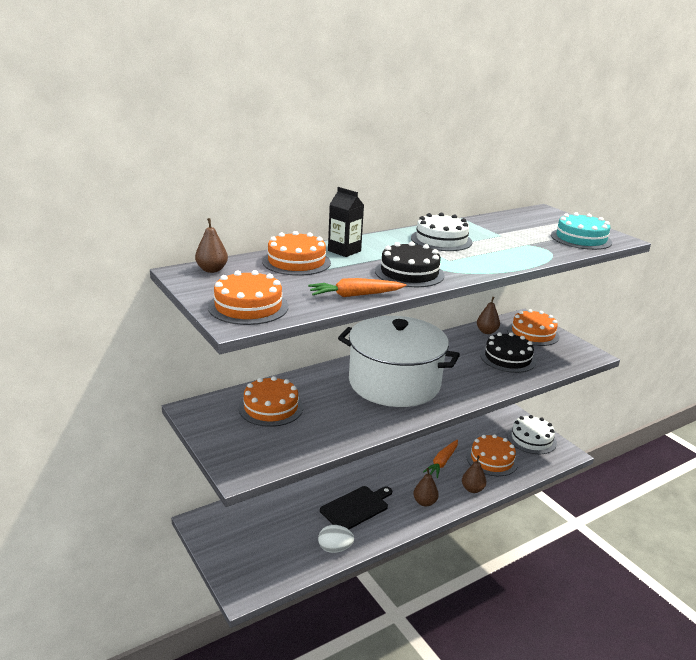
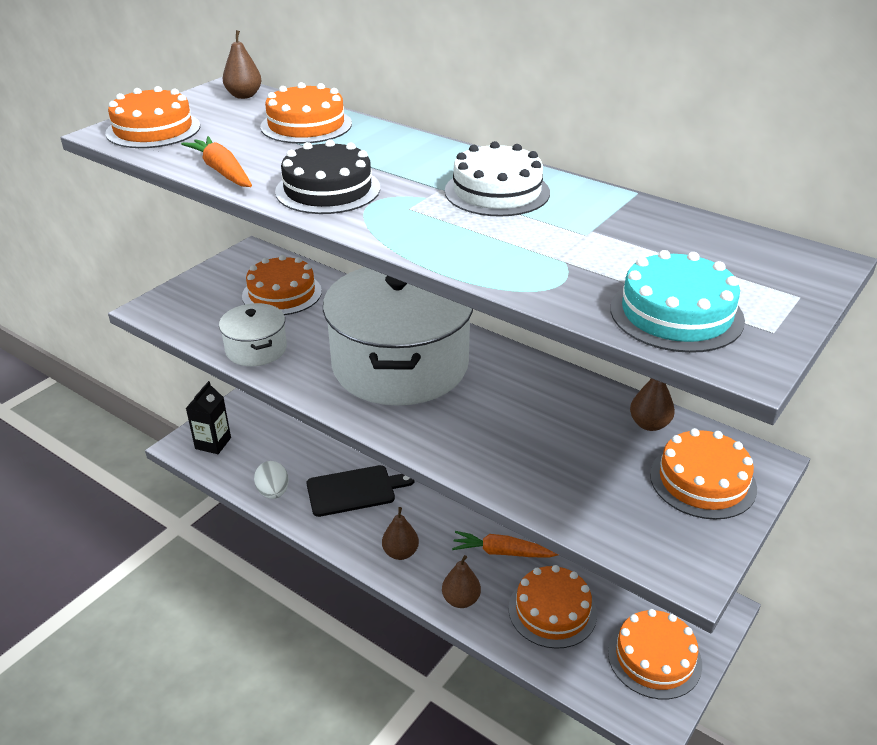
camera: 70 degrees right, 10 degrees up
black cutting board [320,486,392,529] -> black cutting board turned 45 degrees counterclockwise [307,465,415,517]
black carton [328,187,364,257] -> black carton moved to [186,381,231,454]
black cake [480,332,536,373] -> none
white cake [507,415,557,454] -> orange cake [608,609,702,699]
none -> white pot [219,303,287,366]

